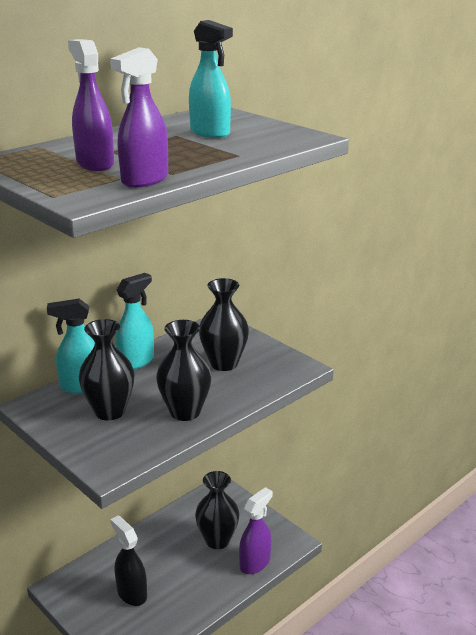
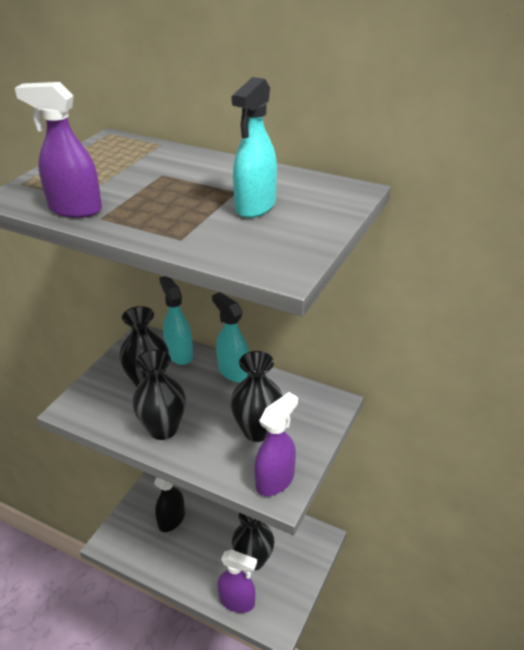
camera: 70 degrees right, 10 degrees up
purple spray bottle [68,39,114,171] -> purple spray bottle moved to [254,392,298,496]
turquoise spray bottle [116,273,154,369] -> turquoise spray bottle turned 150 degrees counterclockwise [212,292,249,382]

